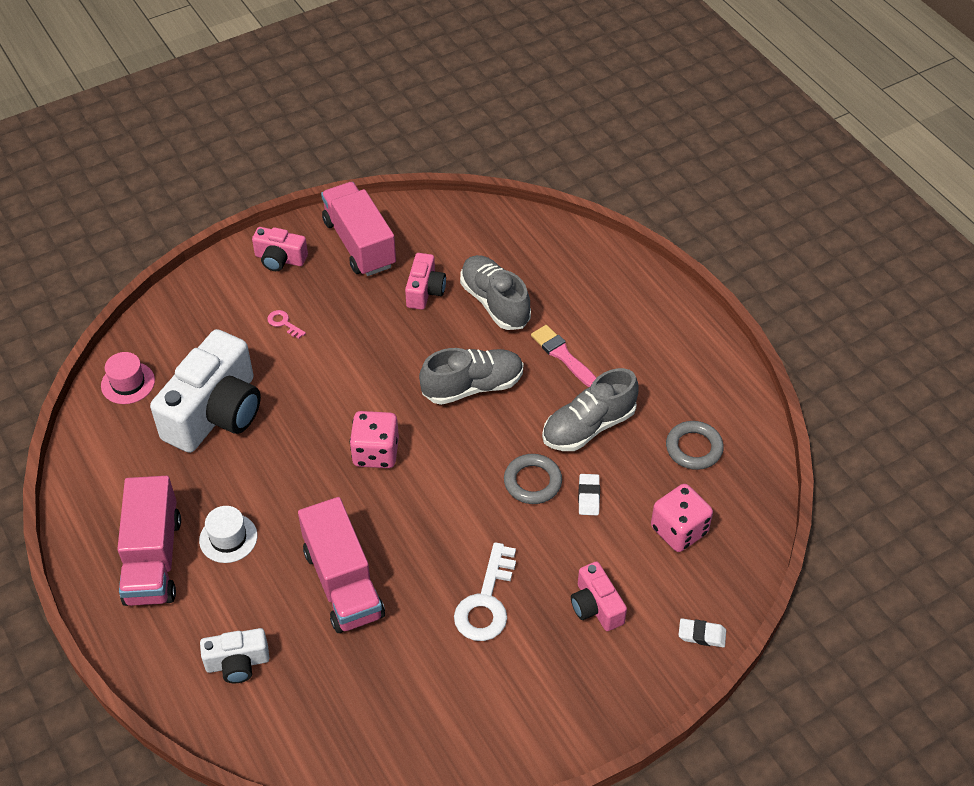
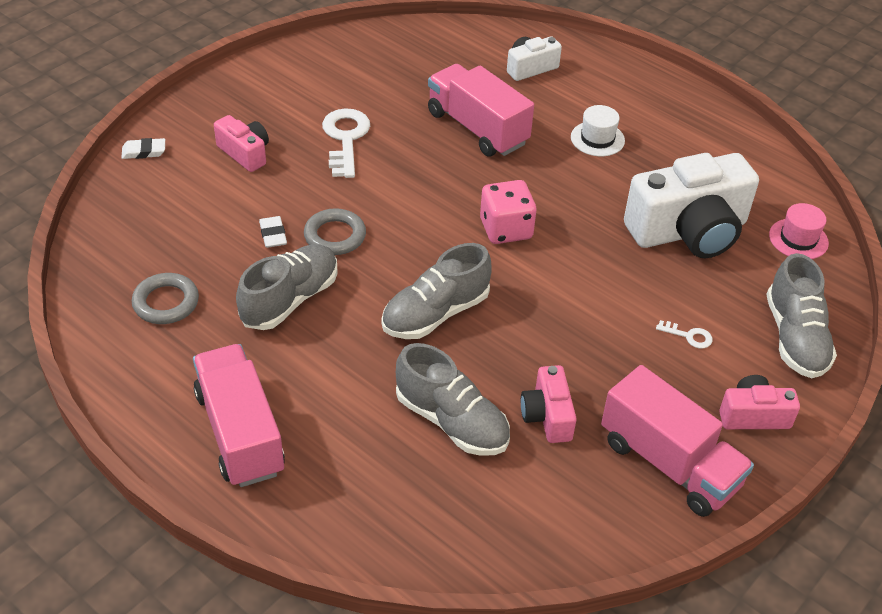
camera: 160 degrees right, 5 degrees down
pink truck [117,476,181,606] -> pink truck moved to [193,344,285,487]
white camera [150,329,261,453] -> white camera turned 120 degrees counterclockwise [624,153,759,258]
pink key [267,310,306,339] -> white key [656,320,713,348]
pink brush [531,325,597,387] -> none
pink dice [651,484,713,552] -> none
none -> grey shoe [766,253,837,378]

